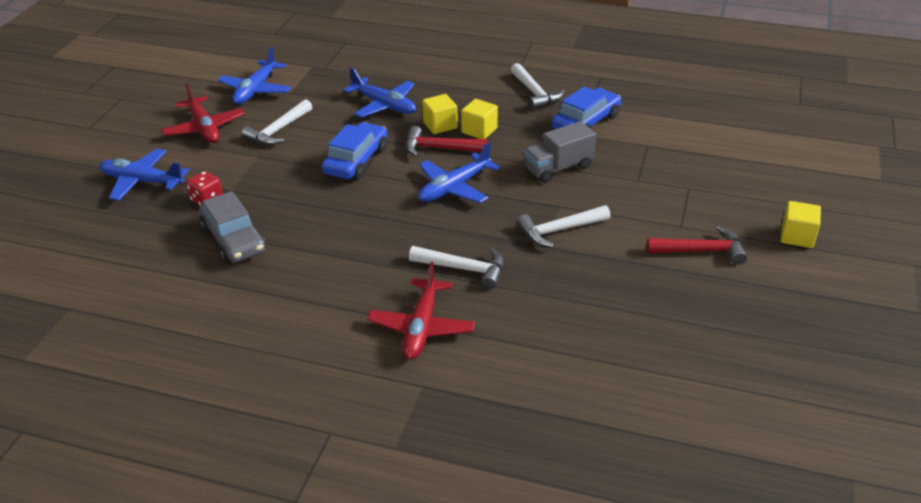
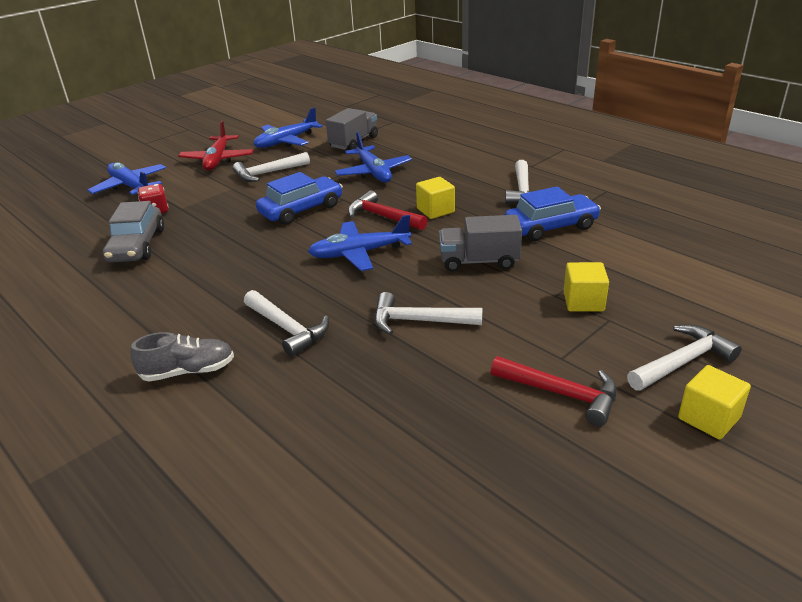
camera: 30 degrees right, 5 degrees down
red plane [367,262,475,359] -> grey shoe [130,332,234,382]
yellow cube [422,94,458,134] -> yellow cube moved to [564,262,609,311]
none -> grey truck [326,108,378,150]
none -> white hammer [627,325,742,391]

